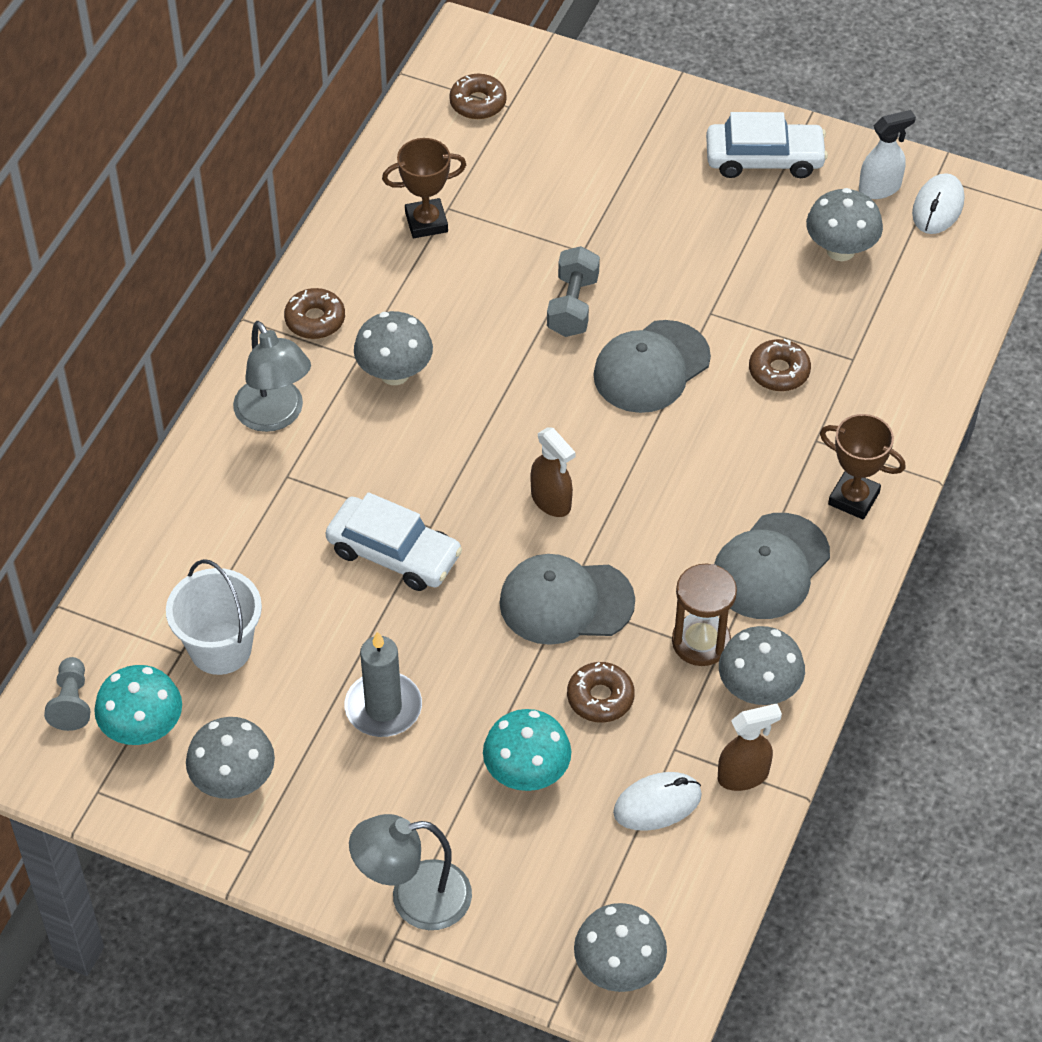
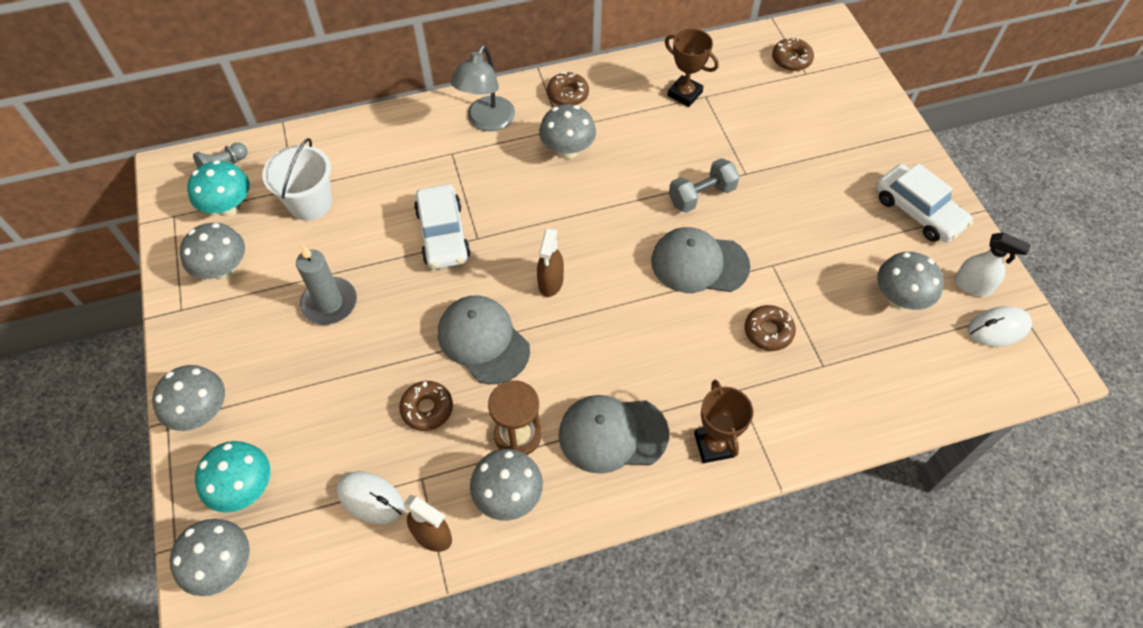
camera: 50 degrees right, 5 degrees up
grey lamp [349,814,472,930] -> grey mushroom [152,365,225,431]
turquoise mushroom [483,709,571,791] -> turquoise mushroom moved to [195,441,270,513]

